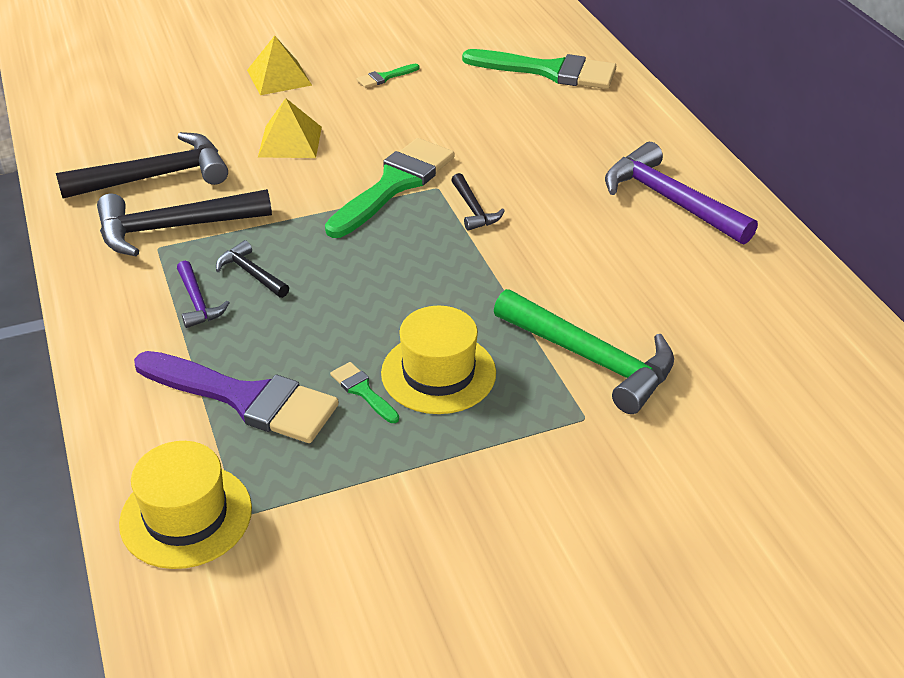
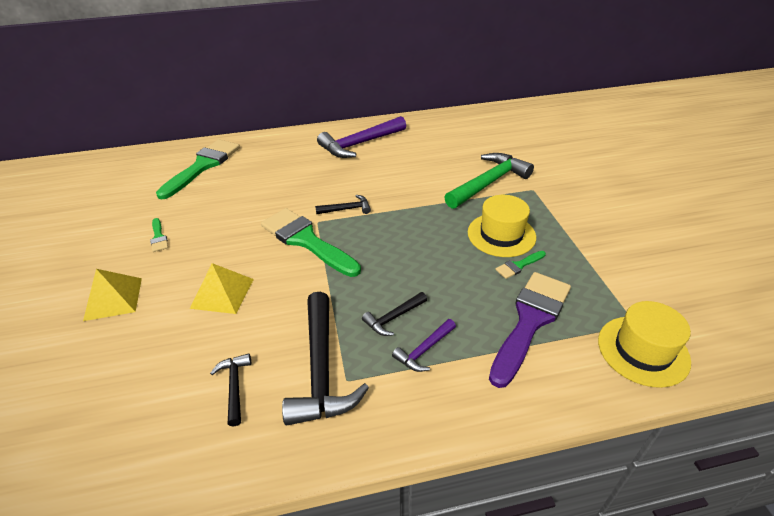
camera: 80 degrees left, 0 degrees up
black hammer [56,132,228,199] -> black hammer [210,353,251,426], size x0.50
purple hammer [177,261,229,328] -> purple hammer turned 150 degrees clockwise [392,319,456,372]

